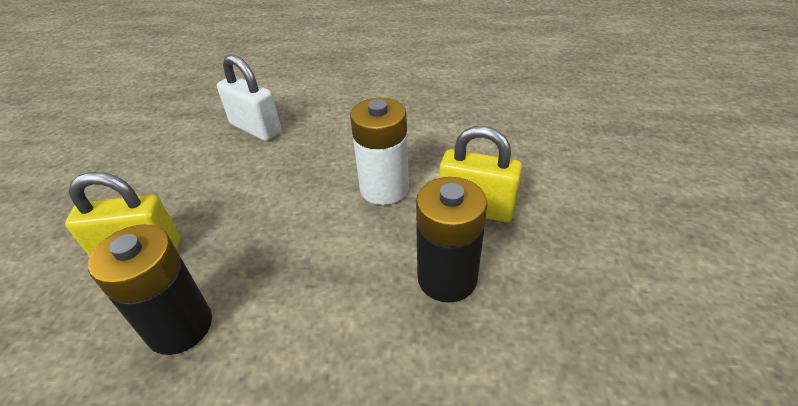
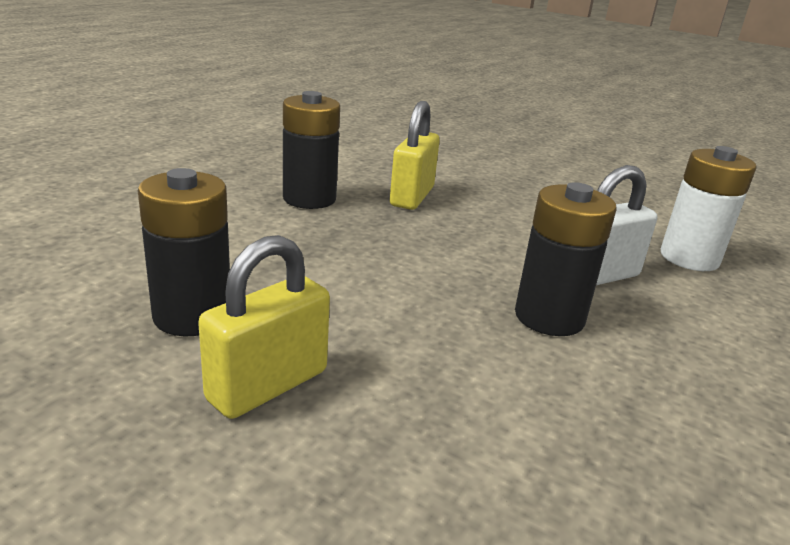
camera: 110 degrees right, 15 degrees down
white battery [350,98,409,205] -> white battery moved to [661,146,757,271]
none -> black battery [515,182,616,336]

